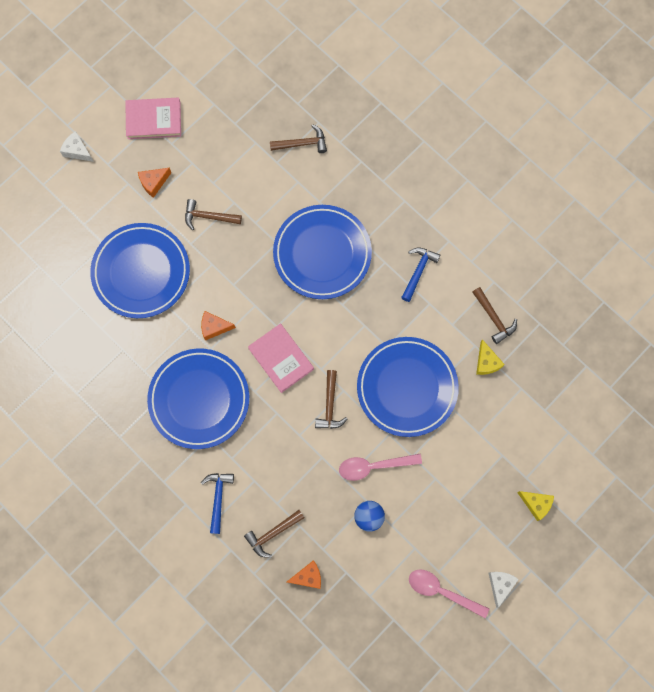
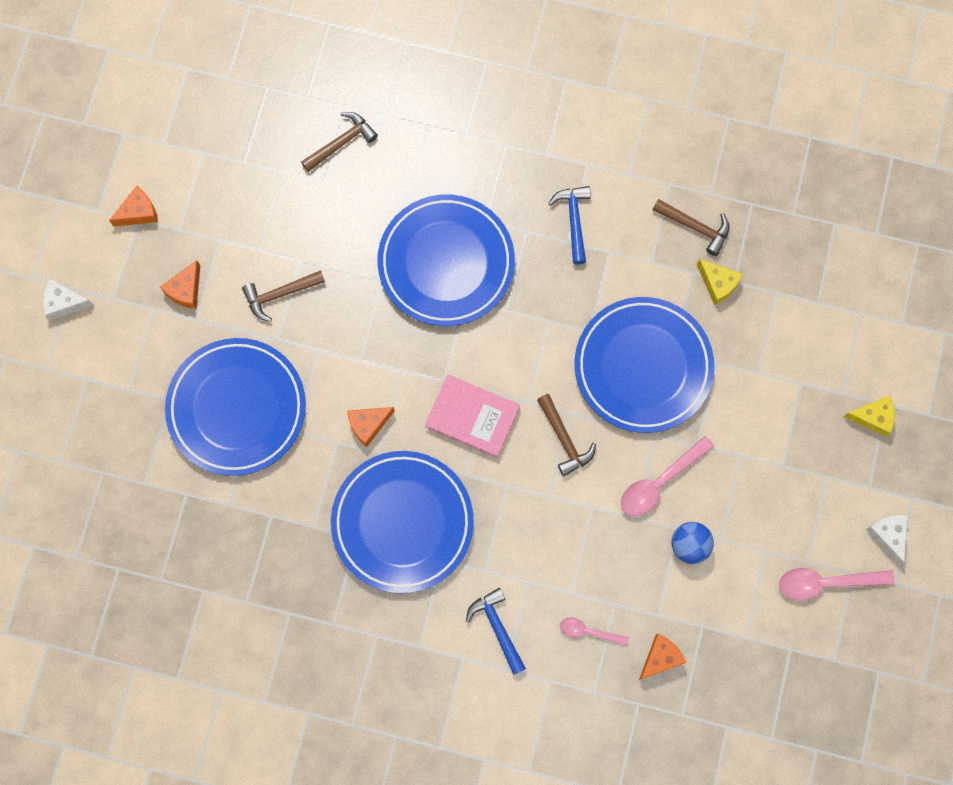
camera: 30 degrees left, 0 degrees up
pink book [125,98,181,139] -> orange cheese [109,186,158,227]
brown hammer [244,510,304,558] -> pink spoon [560,618,629,646]

